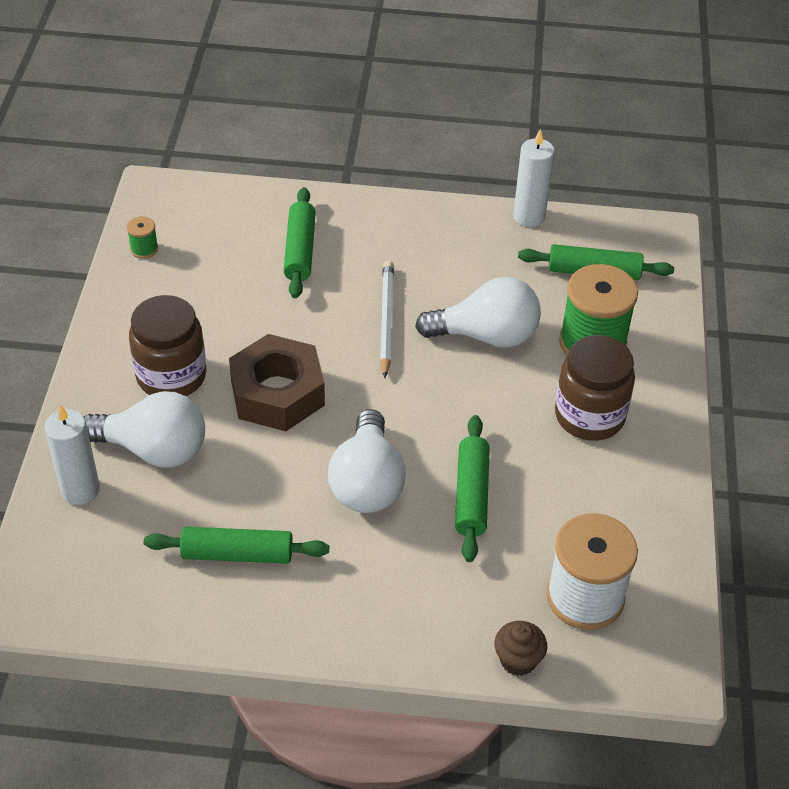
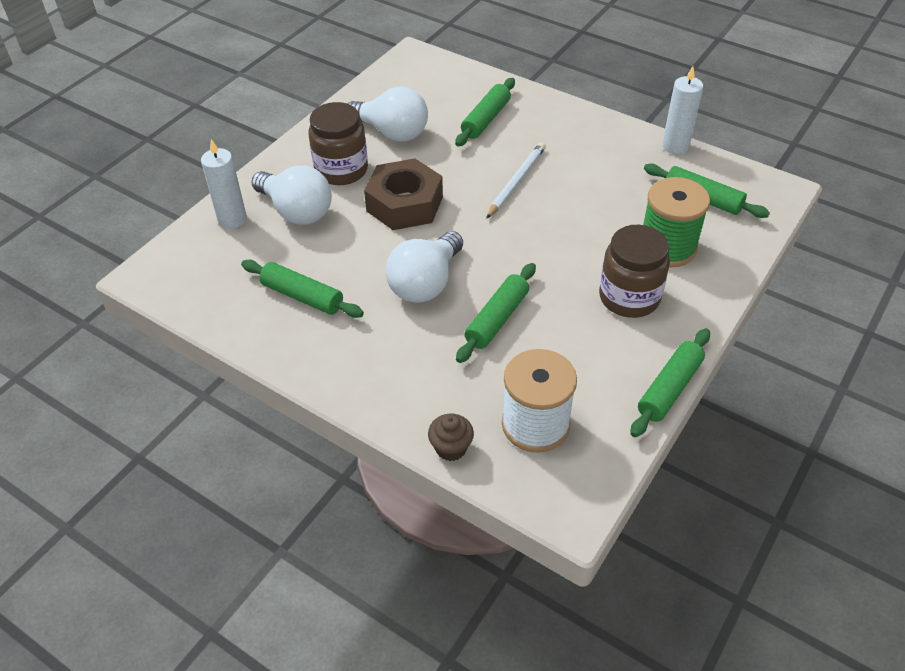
camera: 30 degrees right, 0 degrees up
green spool [127,216,158,259] -> none
white light bulb [415,277,541,348] -> white light bulb moved to [347,86,428,142]
none -> green rolling pin [630,328,710,437]

